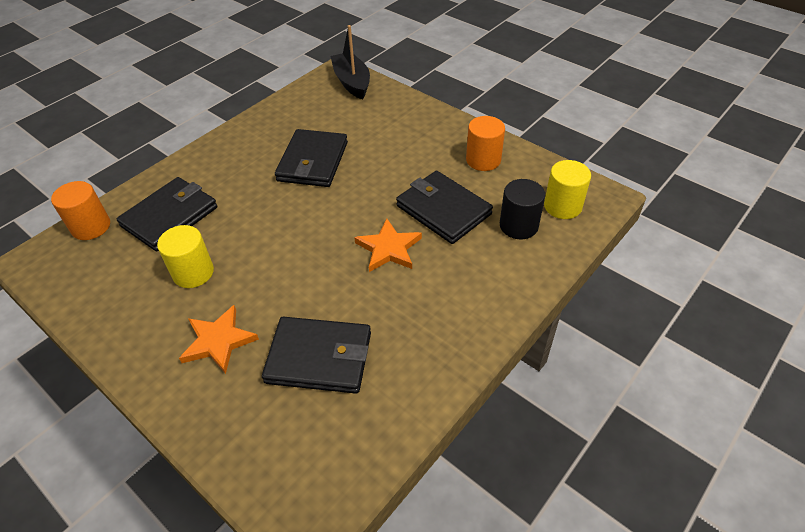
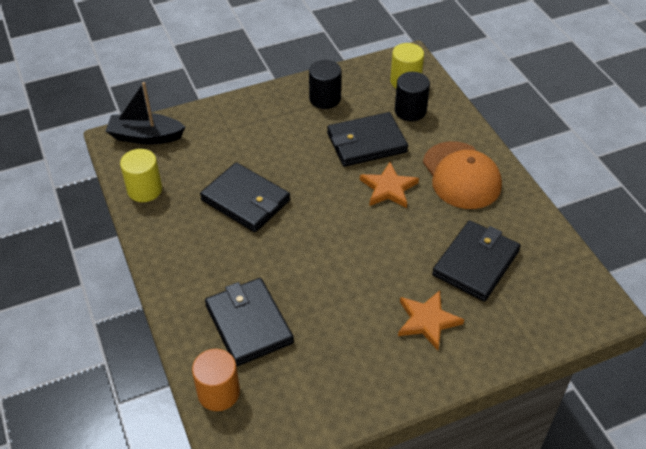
camera: 65 degrees left, 0 degrees up
yellow cylinder [157,225,214,288] -> yellow cylinder moved to [120,149,162,202]
orange cylinder [466,116,505,171] -> black cylinder [309,60,341,109]
none -> orange cap [423,141,502,209]

